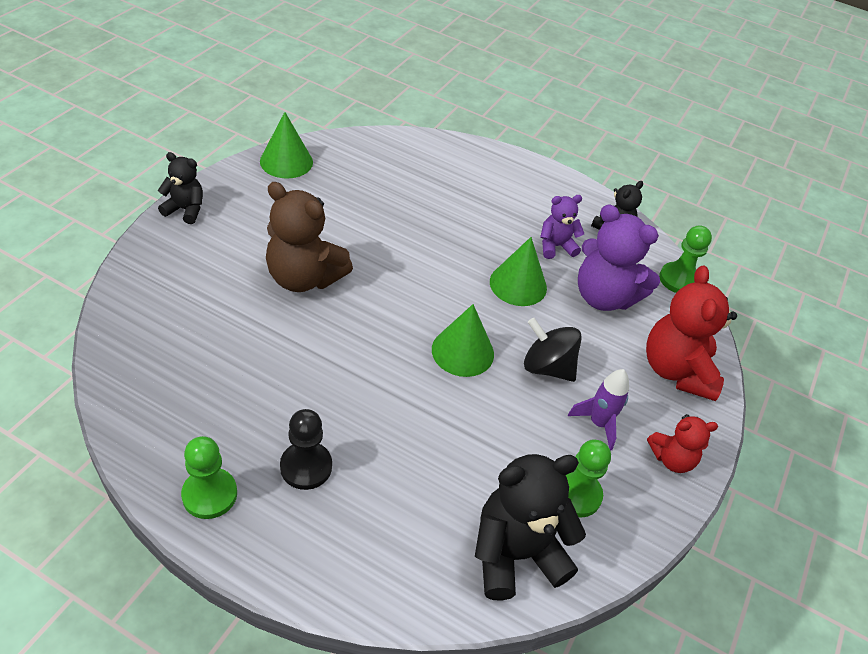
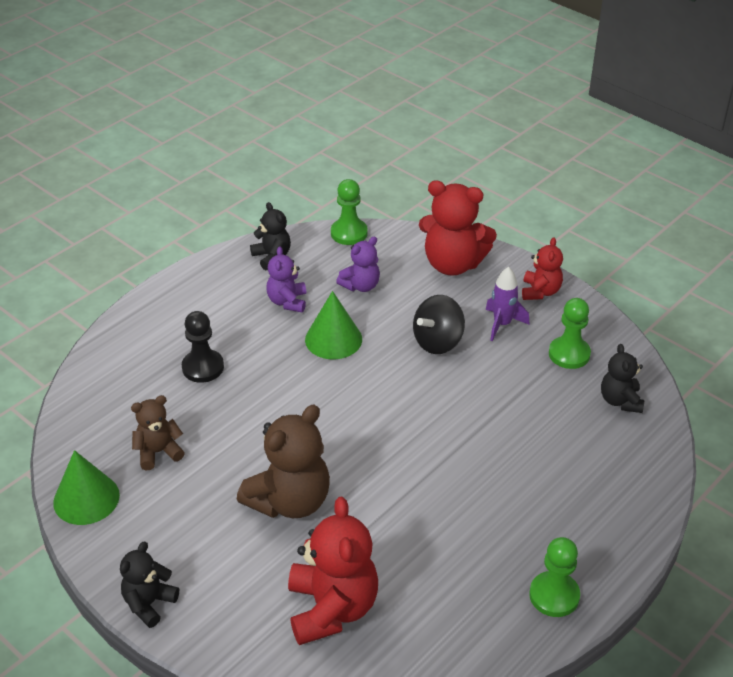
camera: 70 degrees left, 5 degrees down
black pawn [280,409,332,490] -> black pawn moved to [182,311,224,383]
green cone [432,304,494,377] -> none
black teddy bear [475,454,586,601] -> black teddy bear [601,344,644,413], size x0.56
purple teddy bear [578,204,660,311] -> purple teddy bear [336,237,380,292], size x0.56
none -> brown teddy bear [131,395,185,470]
none -> red teddy bear [288,497,378,645]

